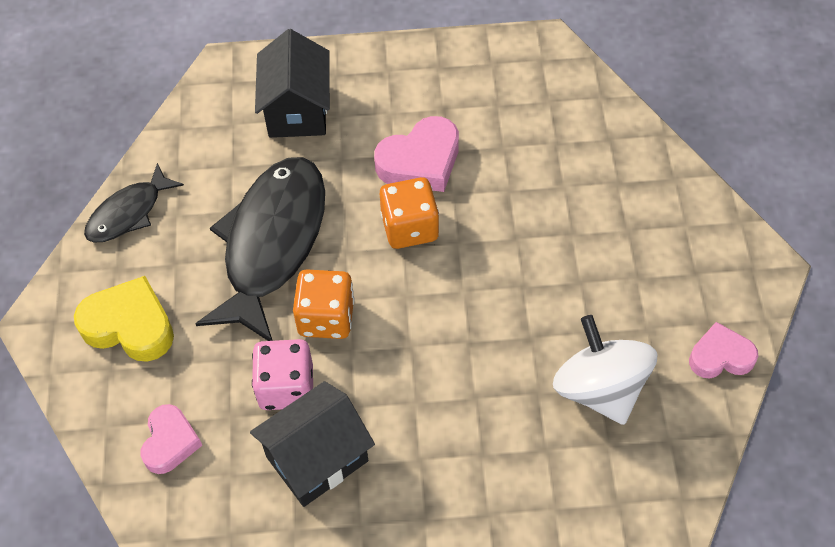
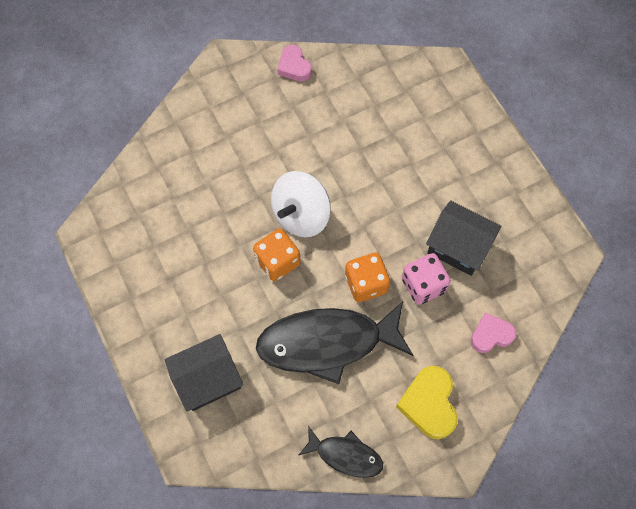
camera: 115 degrees left, 10 degrees up
pink heart [374,116,459,192] -> none
white spinning top [553,315,658,425] -> white spinning top moved to [271,171,331,238]

